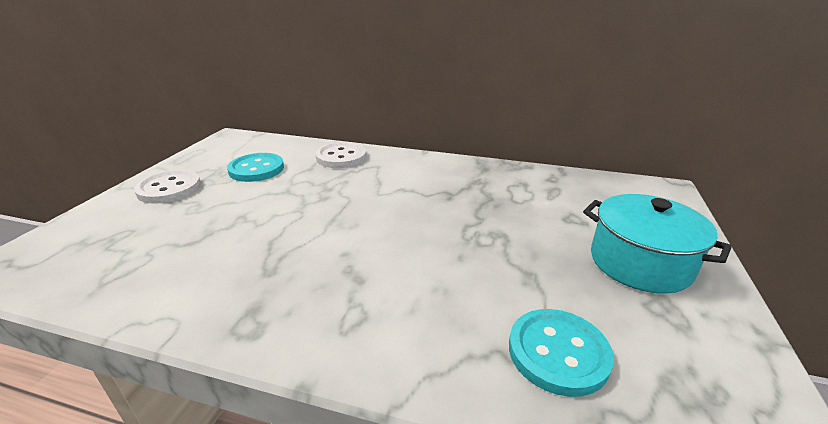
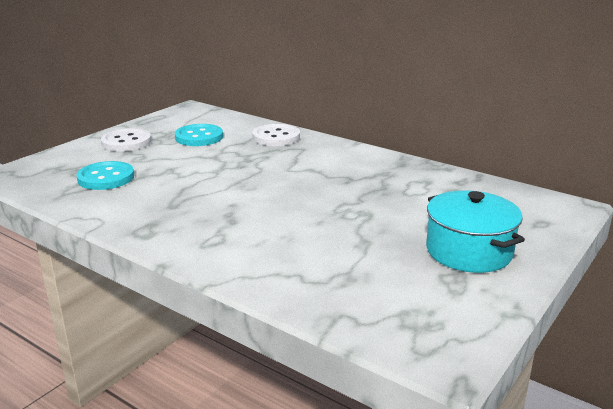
camera: 20 degrees right, 5 degrees down
turquoise button [509,309,614,397] -> turquoise button moved to [76,161,134,190]

